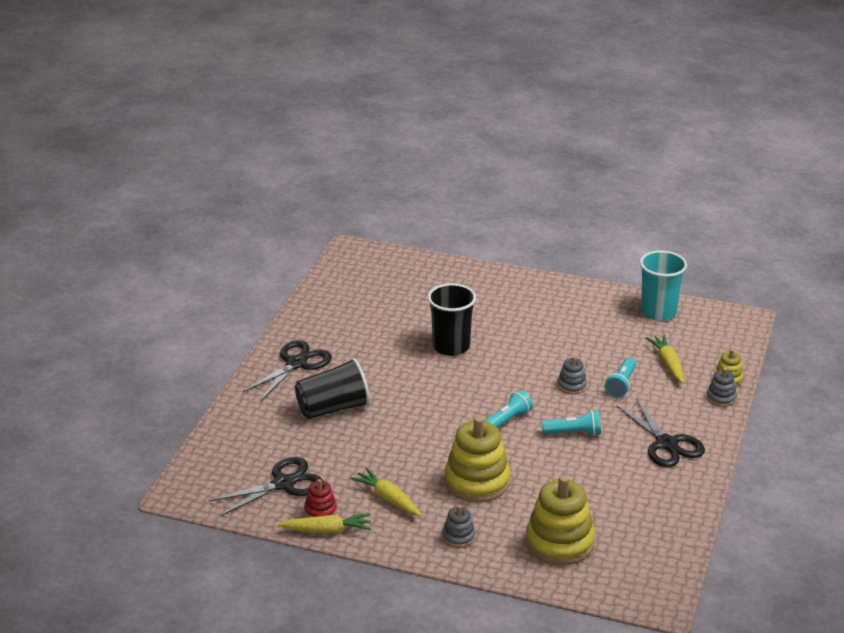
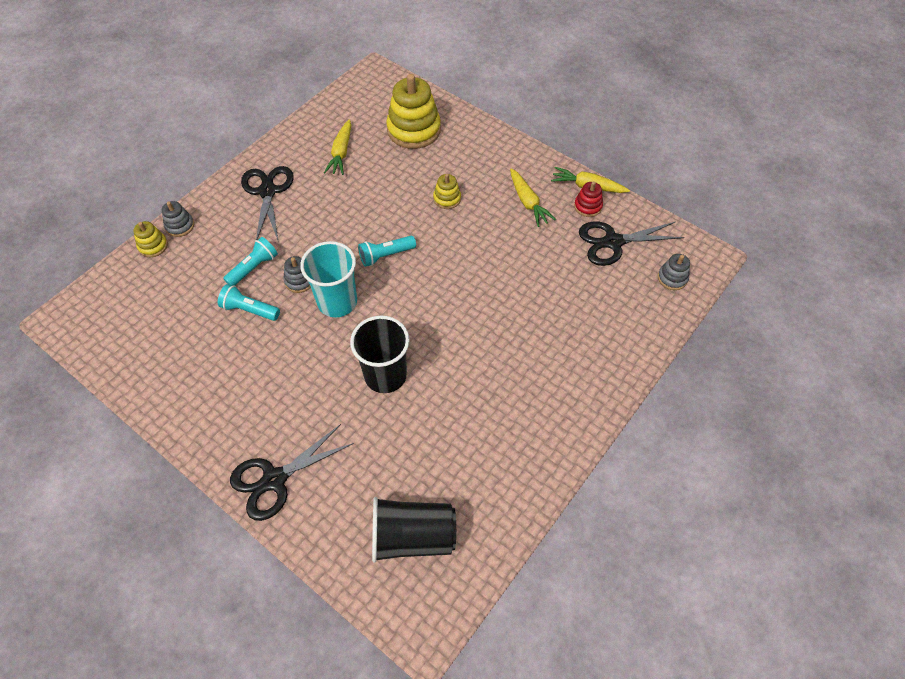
camera: 160 degrees left, 25 degrees up
black scissors [243,340,332,400] -> black scissors moved to [230,424,354,521]
black cup [295,358,370,419] -> black cup moved to [372,497,456,563]
grey stacking toy [442,505,475,548] -> grey stacking toy moved to [658,254,690,290]
yellow stacking toy [444,416,510,503] -> yellow stacking toy [433,174,461,209], size x0.48
turquoise flashlight [542,410,601,436] -> turquoise flashlight moved to [218,284,280,321]
turquoise cup [640,250,687,321] -> turquoise cup moved to [300,241,357,318]
yellow carrot [646,335,684,383] -> yellow carrot moved to [324,119,351,175]

